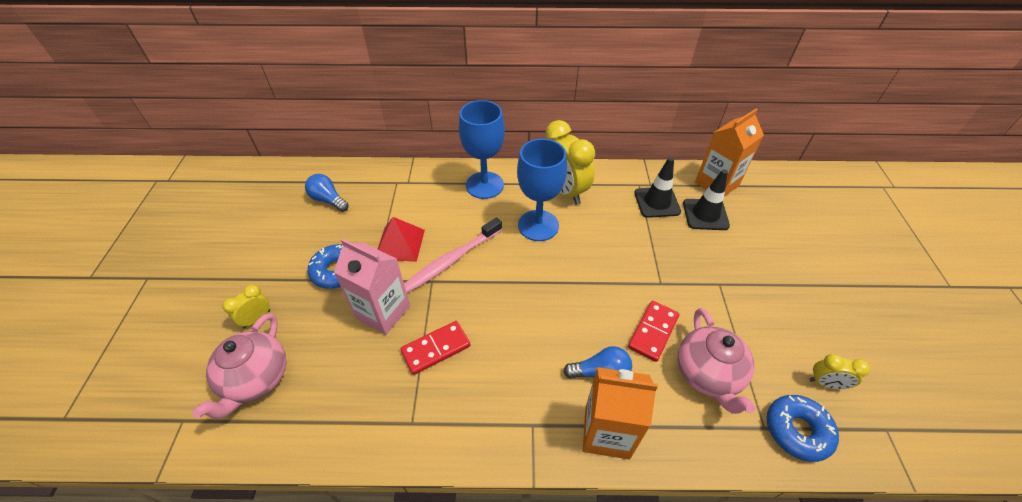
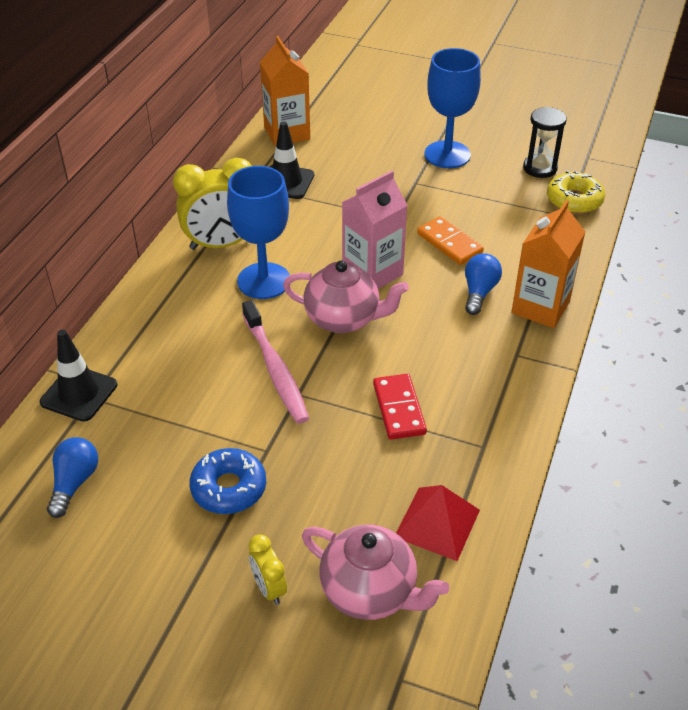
camera: 70 degrees left, 5 degrees down
blue light bulb [305,174,349,212] -> blue light bulb turned 135 degrees clockwise [47,437,98,518]
pink carton [334,238,410,335] -> pink carton moved to [342,171,408,289]
red pyramid [378,217,425,262] -> red pyramid moved to [396,485,480,561]
blue goblet [459,100,505,199] -> blue goblet moved to [424,48,481,168]
red domino [628,301,680,362] -> orange domino [417,216,484,265]
pink teapot [678,308,755,414] -> pink teapot moved to [283,261,409,333]
black traffic cone [683,169,730,230] -> black traffic cone moved to [40,330,117,422]
blue donut [767,395,839,462] -> yellow donut [547,171,605,214]
yellow clock [810,354,870,389] -> black hourglass [523,107,567,178]

